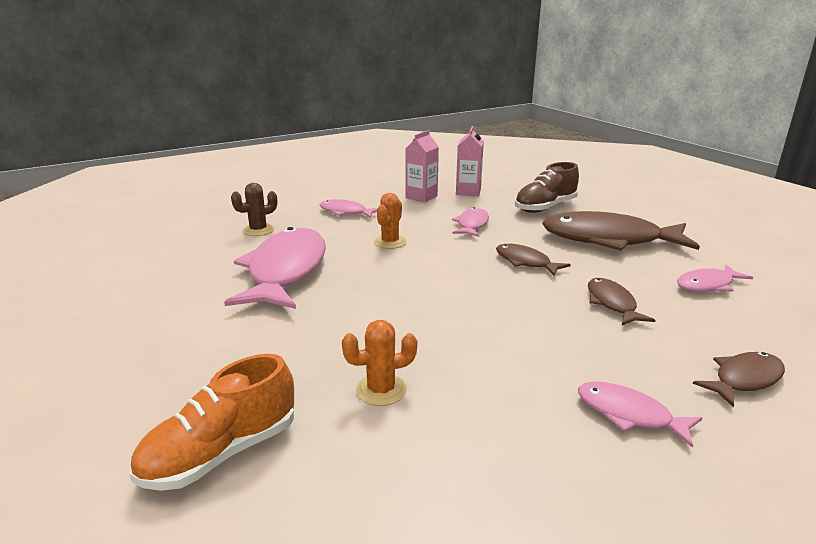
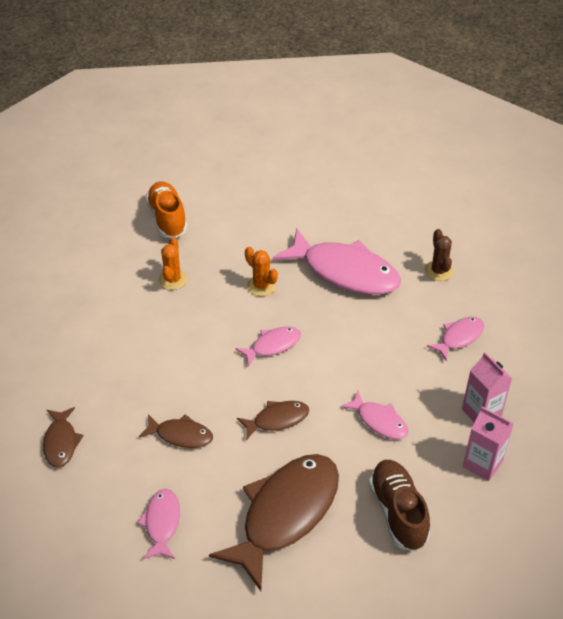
camera: 115 degrees right, 20 degrees up
orange cactus [374,193,407,249] -> orange cactus moved to [245,247,278,296]
pink fish [578,381,702,448] -> pink fish moved to [235,327,301,367]

